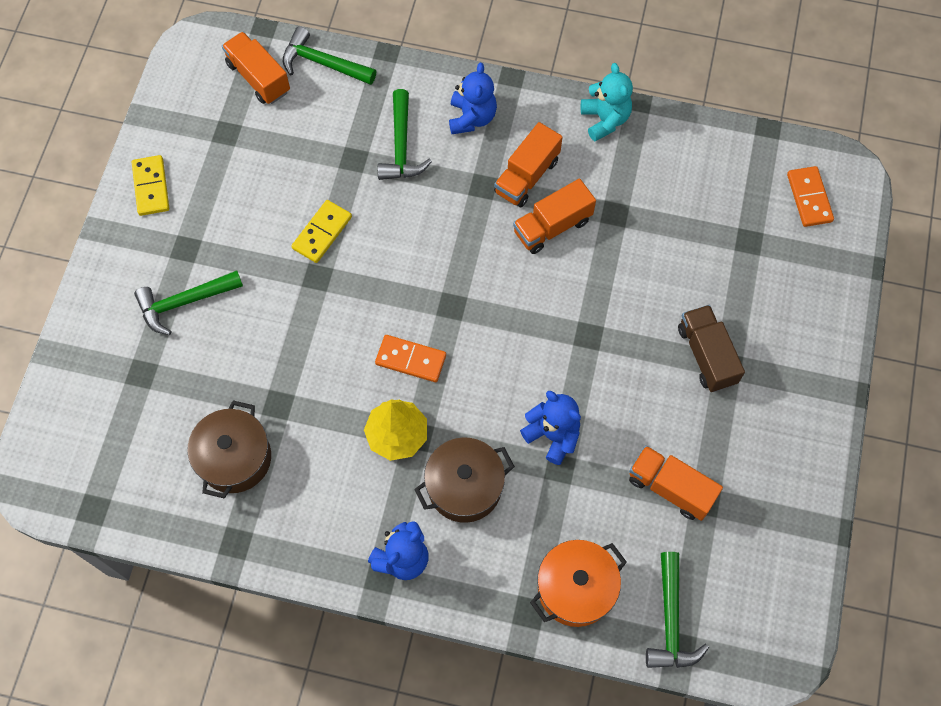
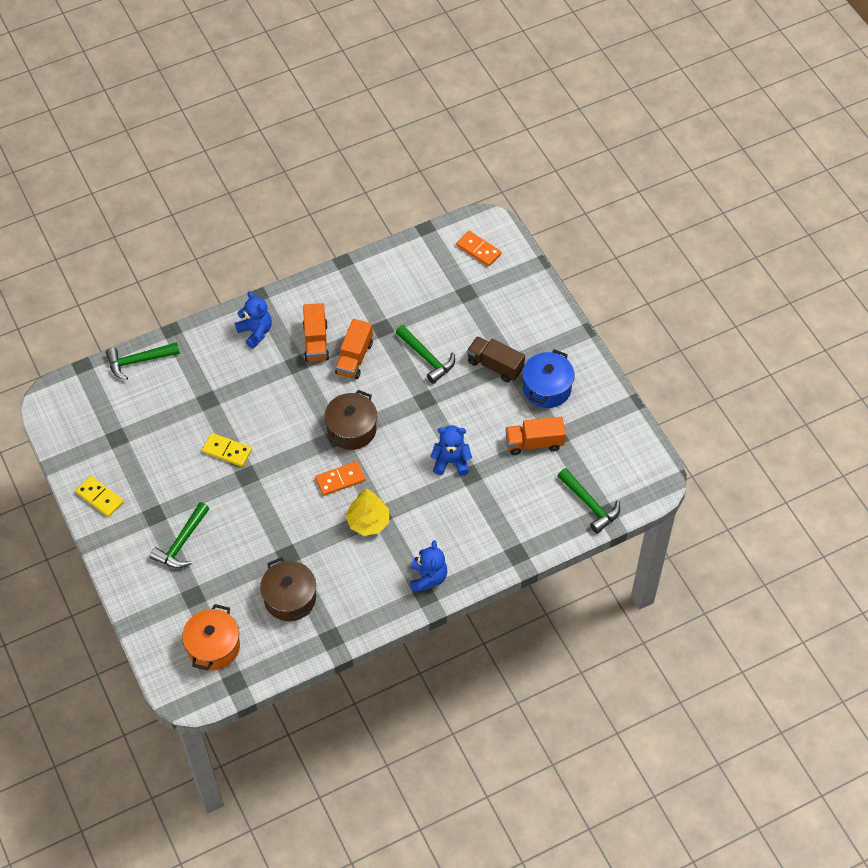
camera: 40 degrees left, 10 degrees down
orange truck [222,32,290,104] -> none
yellow domino [291,200,352,263] -> yellow domino turned 60 degrees counterclockwise [202,433,252,467]
green hammer [378,89,432,180] -> green hammer moved to [396,325,455,384]
brown pot [414,437,515,523] -> brown pot moved to [324,390,377,450]
orange pot [530,540,627,627] -> orange pot moved to [182,604,240,671]
turquoise teddy bear [581,63,633,141] -> none
none -> blue pot [522,349,575,408]

